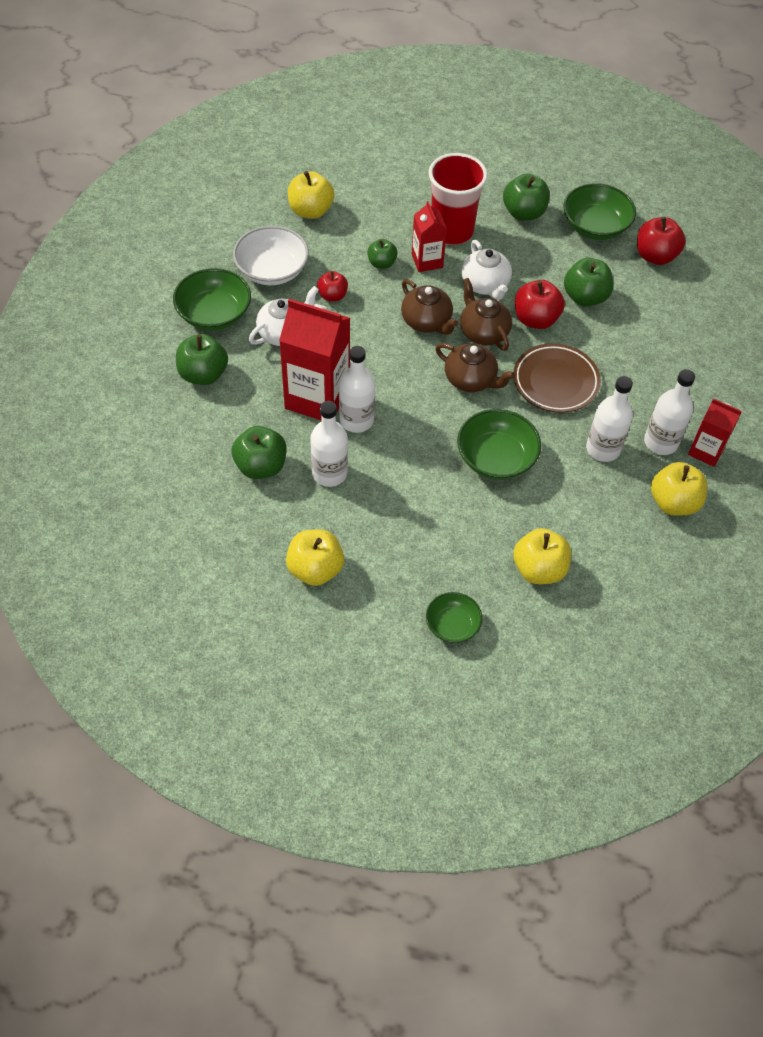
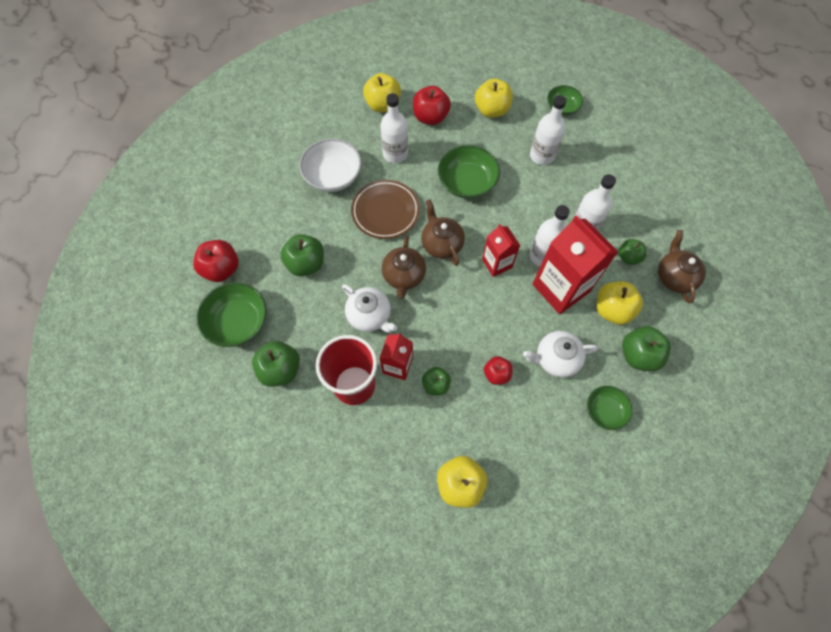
camera: 145 degrees left, 10 degrees up
green bowl [173,268,251,331] -> green bowl [587,386,632,430], size x0.62
green apple [231,426,286,479] -> green apple [619,239,646,265], size x0.63
white bowl [233,226,309,285] -> white bowl moved to [299,139,361,192]
yellow apple [286,529,344,586] -> yellow apple moved to [597,281,643,325]
brown teapot [401,279,458,335] -> brown teapot moved to [658,230,706,303]
white teapot [461,240,512,300] -> white teapot turned 120 degrees clockwise [342,284,397,333]
red apple [515,280,565,329] -> red apple moved to [413,86,451,125]
white bottle [644,369,695,455] -> white bottle moved to [530,95,567,165]
red carton [688,398,742,467] -> red carton moved to [482,224,520,277]

